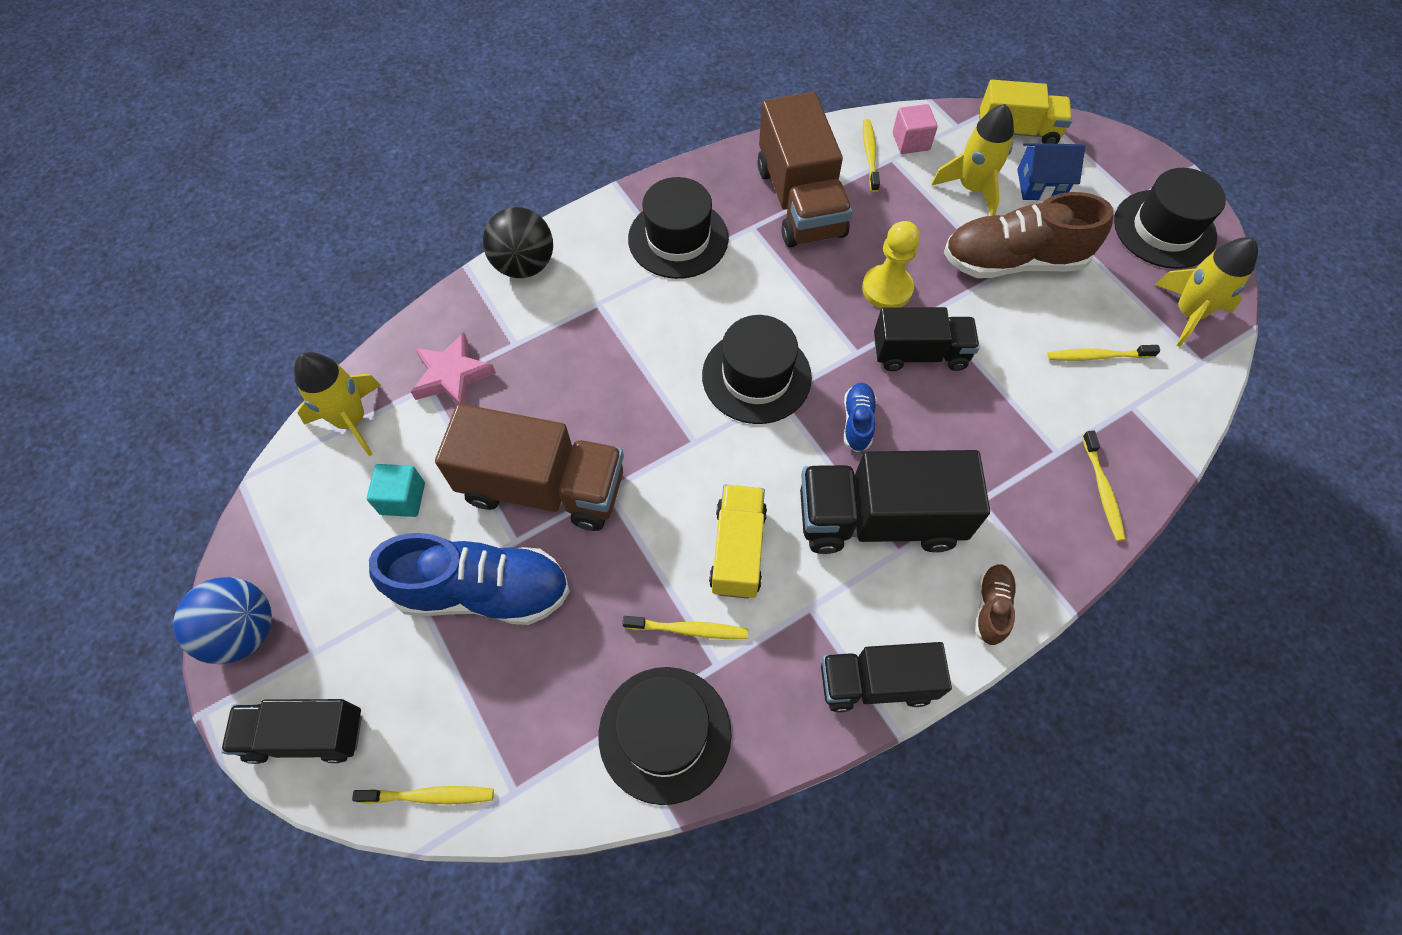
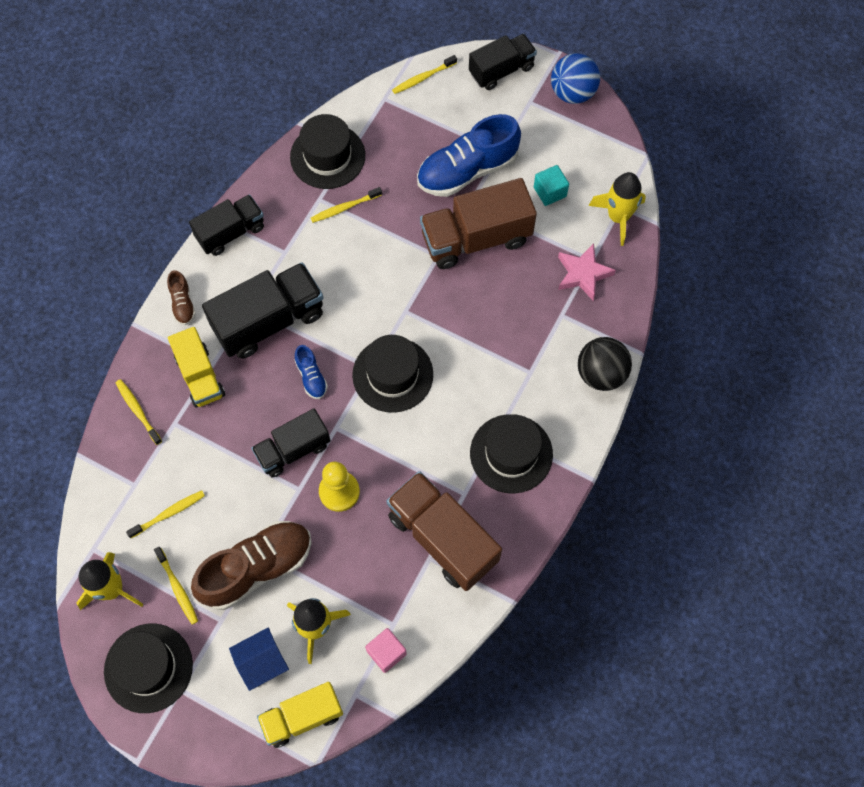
camera: 150 degrees right, 5 degrees up
yellow truck [709,484,767,599] -> yellow truck moved to [168,327,225,408]
yellow toothbrush [863,119,880,192] -> yellow toothbrush moved to [154,547,198,625]

